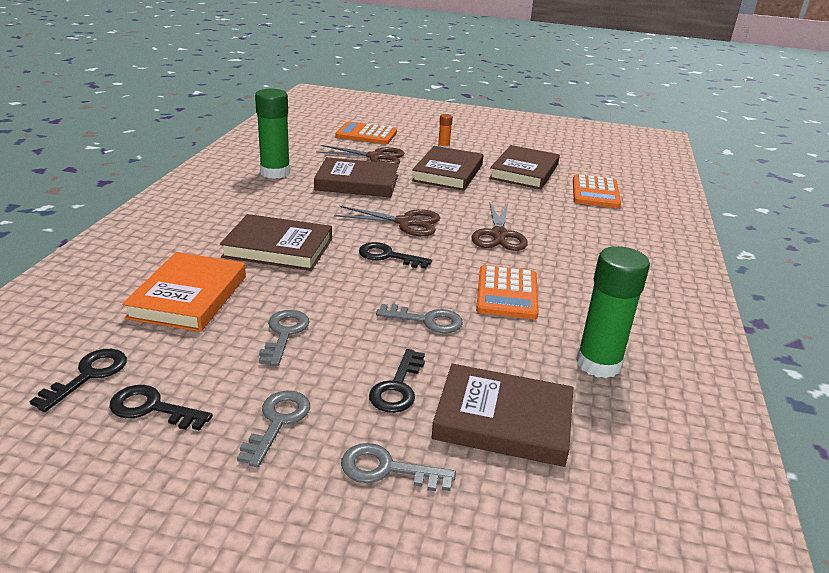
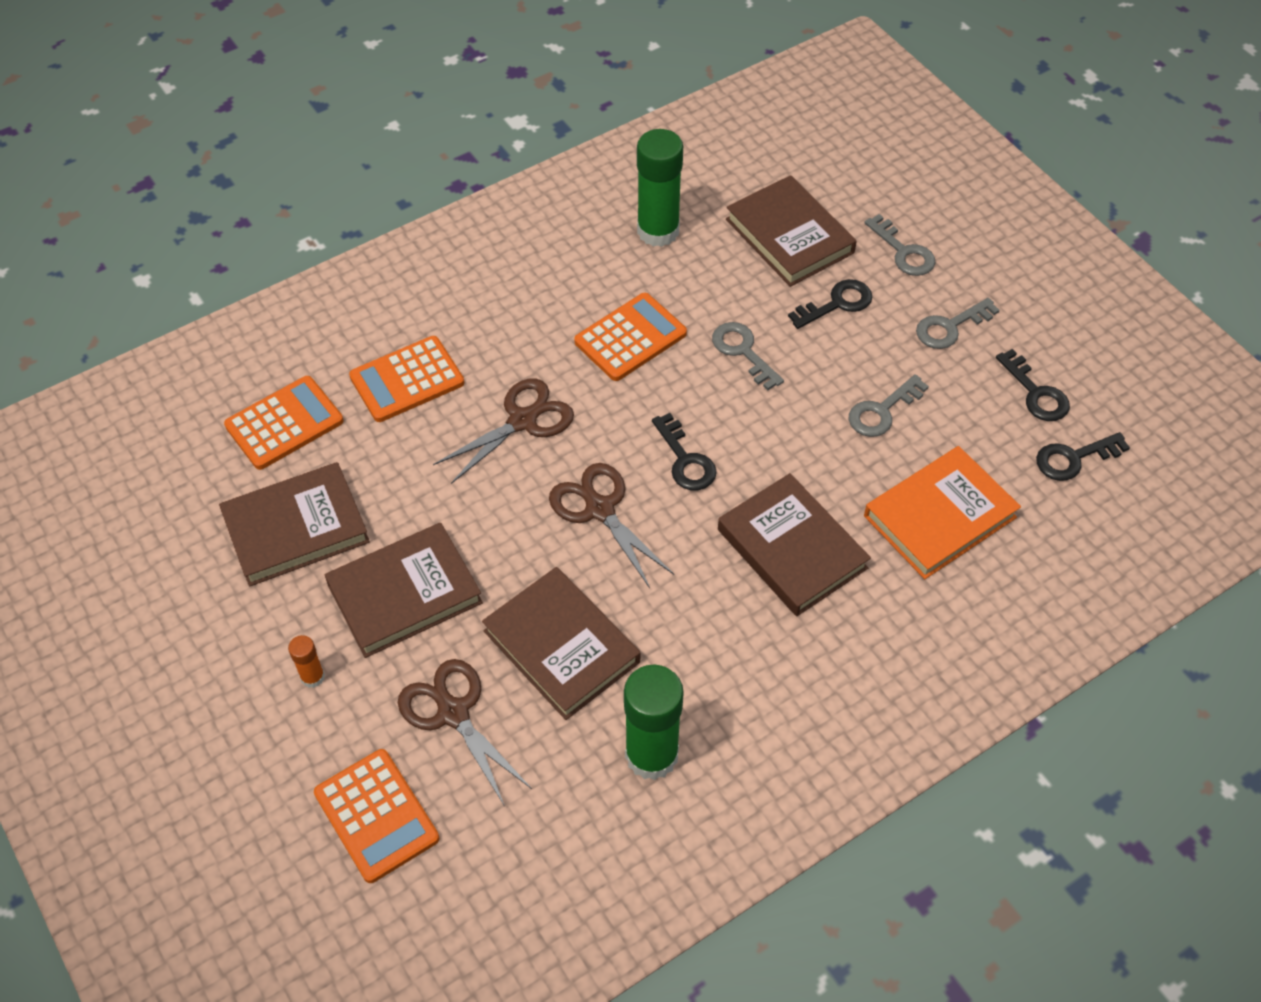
camera: 135 degrees left, 25 degrees up
none -> orange calculator [349,336,464,422]

